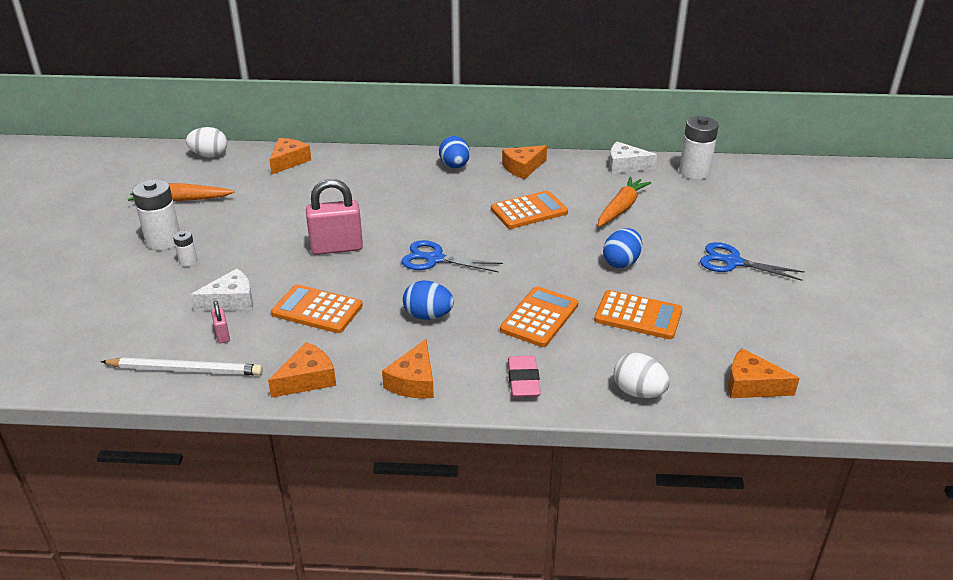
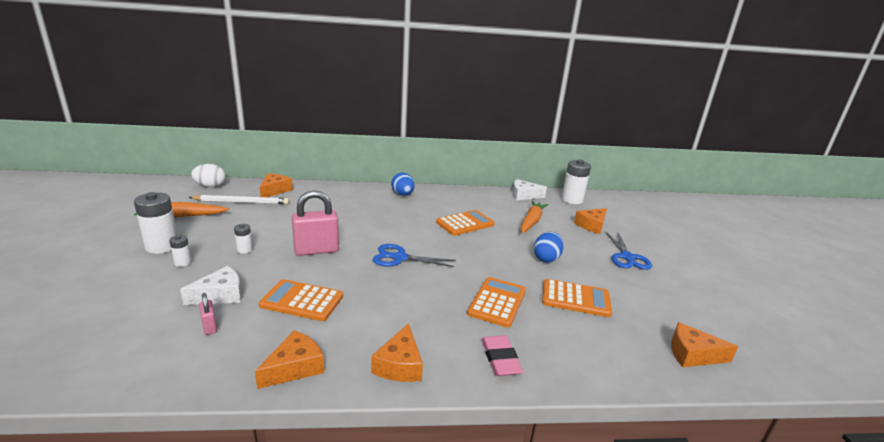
camera: 10 degrees left, 10 degrees down
white pencil [101,357,263,375] -> white pencil moved to [189,195,289,204]
blue egg [403,280,454,320] -> none
orange cheese [502,145,547,179] -> orange cheese moved to [574,208,607,234]
white egg [613,353,669,398] -> none
blue scissors [700,242,805,281] -> blue scissors turned 105 degrees counterclockwise [606,232,652,270]
none -> white battery [234,224,253,254]

